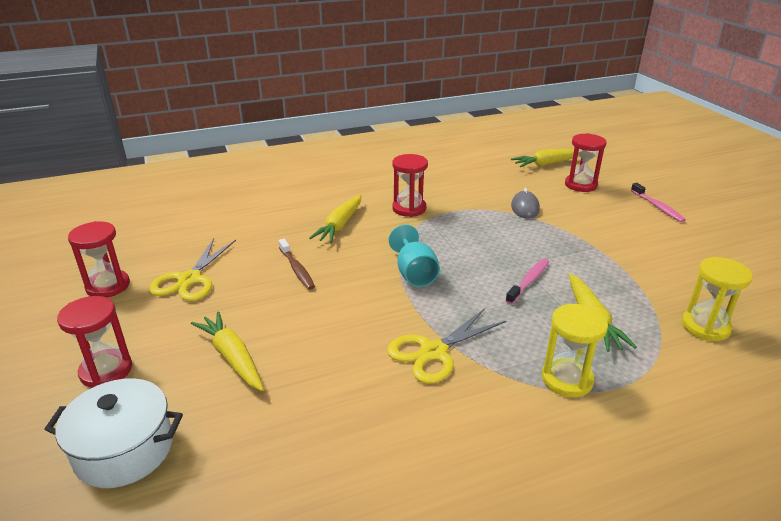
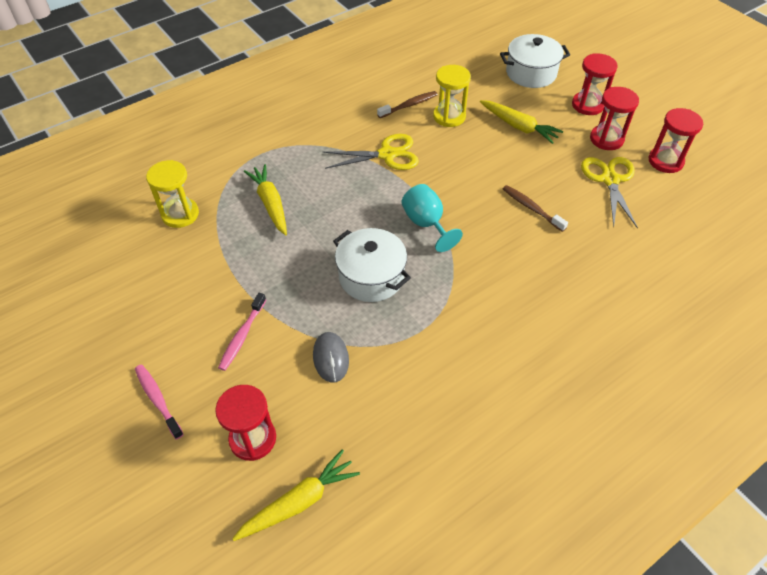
camera: 165 degrees right, 20 degrees up
yellow carrot [309,195,361,243] -> none
yellow scissors [387,308,506,384] -> yellow scissors turned 45 degrees clockwise [322,134,419,170]
red hourglass [392,154,428,217] -> red hourglass moved to [590,87,639,150]
pink toothbrush [505,258,549,304] -> pink toothbrush moved to [218,293,266,371]
yellow hourglass [542,304,608,397] -> yellow hourglass moved to [433,65,471,127]
none -> white pot [333,228,411,302]
none -> brown toothbrush [377,91,438,118]

